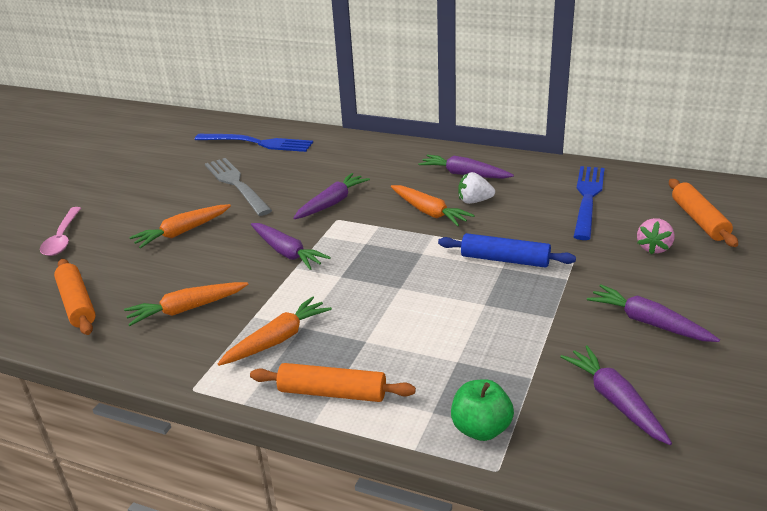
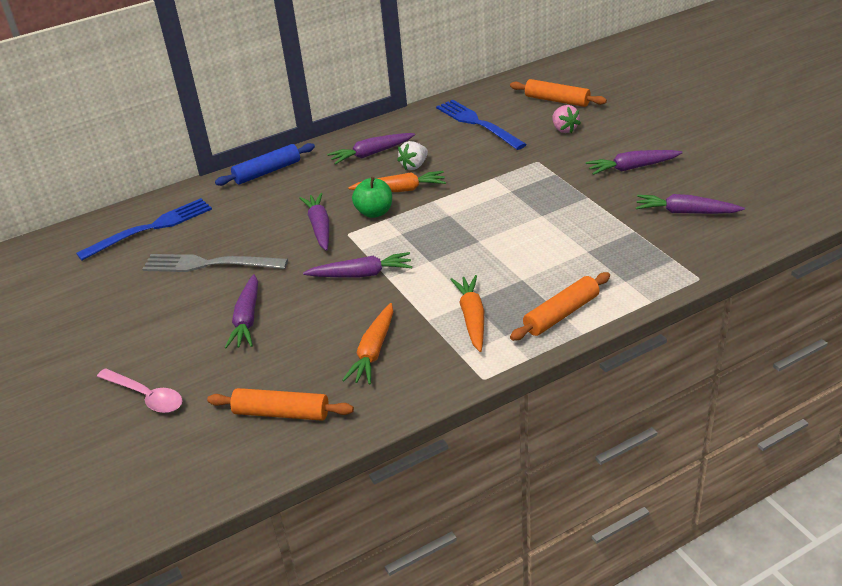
camera: 50 degrees left, 5 degrees up
orange carrot [129,204,231,249] -> purple carrot [224,274,258,348]
blue rolling pin [438,233,576,268] -> blue rolling pin moved to [215,143,315,186]
green apple [451,379,514,441] -> green apple moved to [352,177,392,218]

